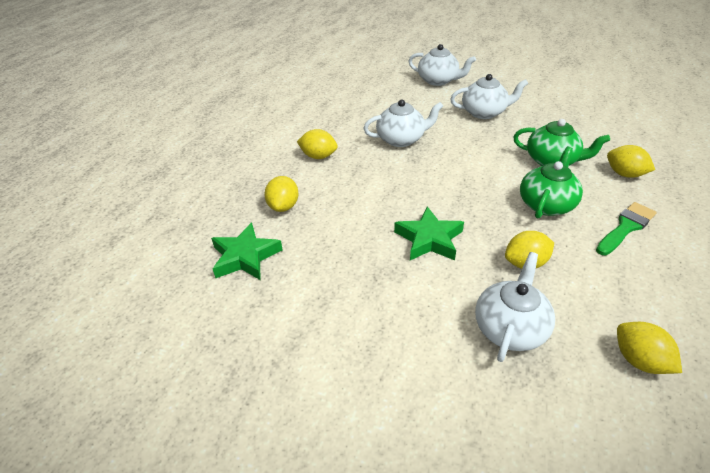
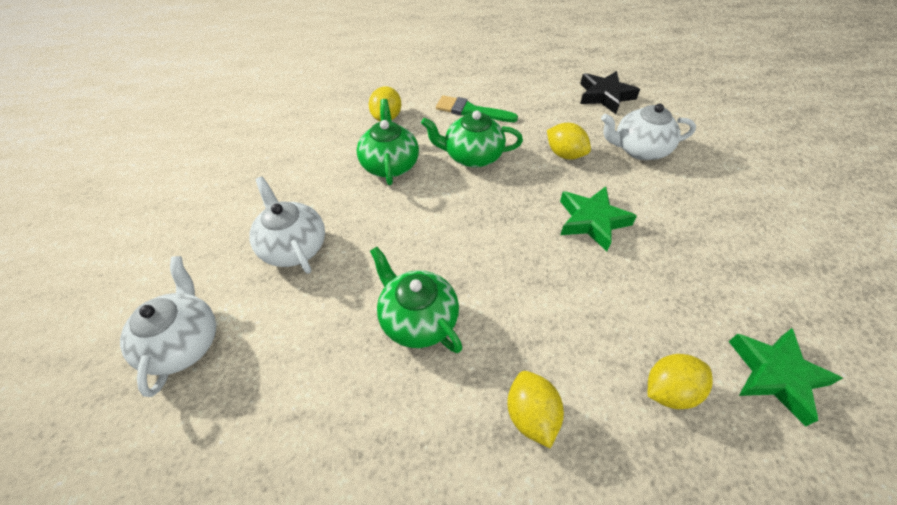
camera: 120 degrees left, 10 degrees up
white teapot [363,100,443,147] -> green teapot [370,247,463,353]
yellow lemon [617,322,682,374] -> black star [580,71,640,114]

